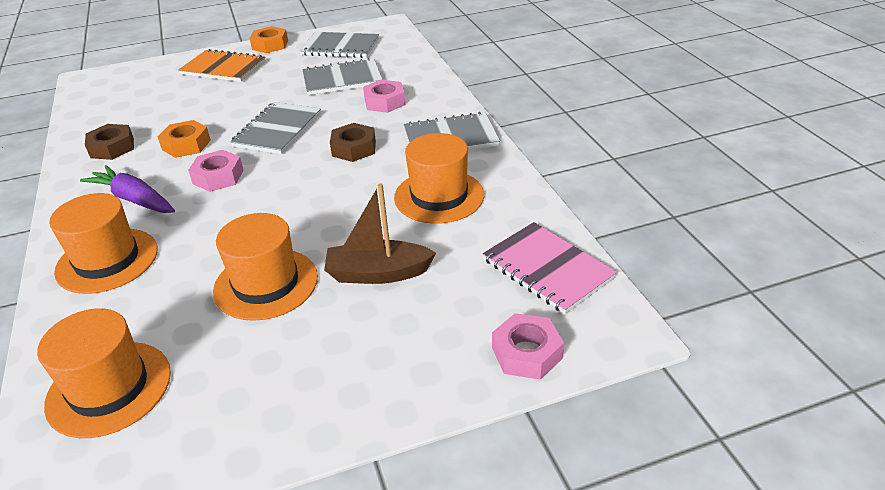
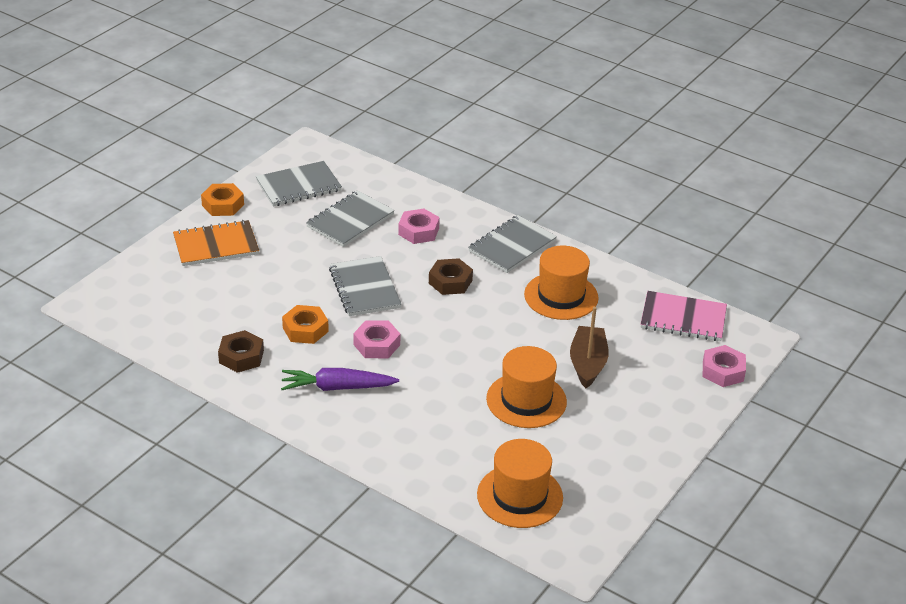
camera: 40 degrees left, 0 degrees up
orange hat [49,193,158,294] -> none
brown boat [324,183,436,284] -> brown boat turned 135 degrees clockwise [570,307,609,388]

